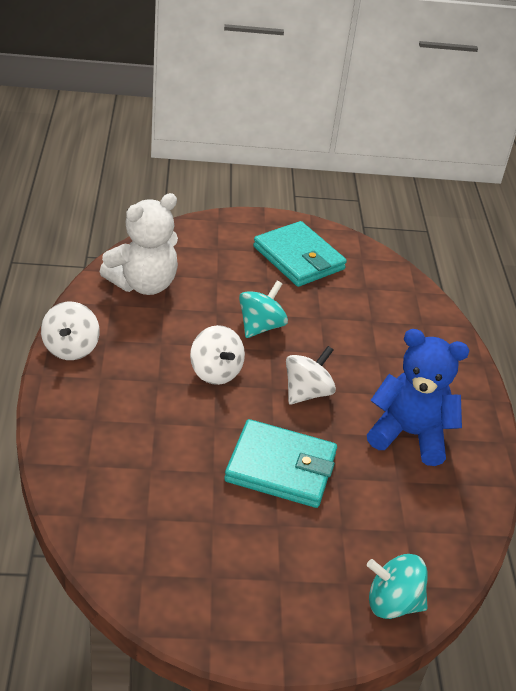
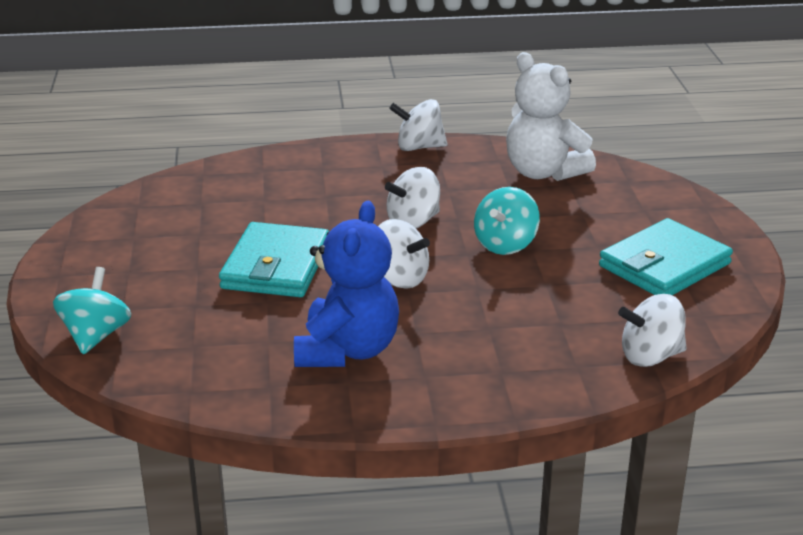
camera: 90 degrees right, 10 degrees down
turquoise spinning top [239,281,288,338] -> turquoise spinning top turned 90 degrees clockwise [474,187,540,255]
none -> white spinning top [618,294,687,367]

